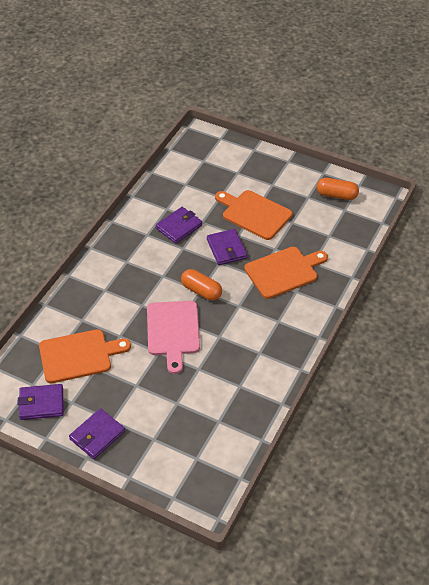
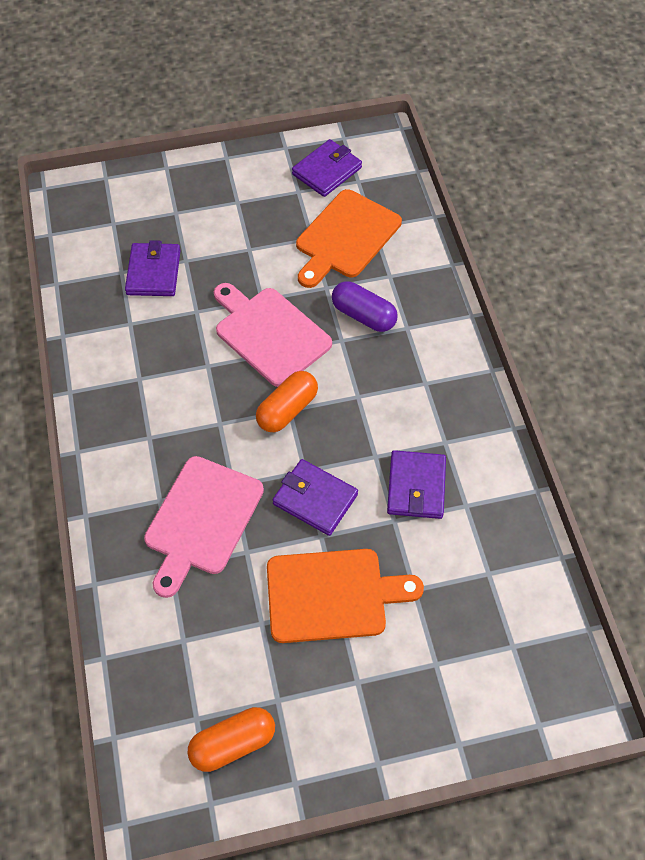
camera: 140 degrees right, 10 degrees up
purple wallet [69,408,125,459] -> purple wallet moved to [125,240,181,296]
orange capsule [181,269,222,301] -> orange capsule turned 45 degrees counterclockwise [256,371,318,432]
orange cutting board [244,247,328,299] -> pink cutting board [144,456,264,598]
none -> purple capsule [332,281,398,332]

